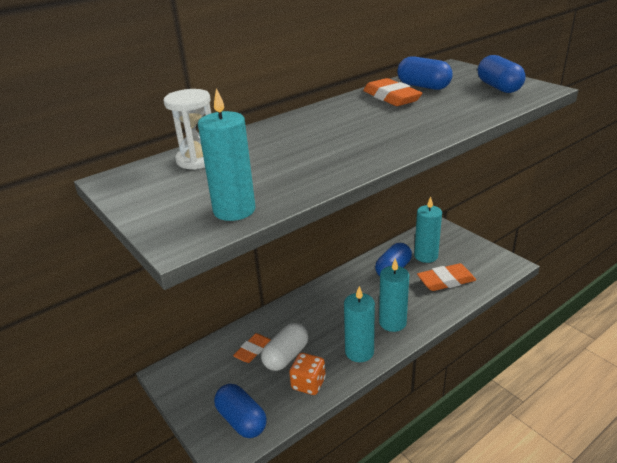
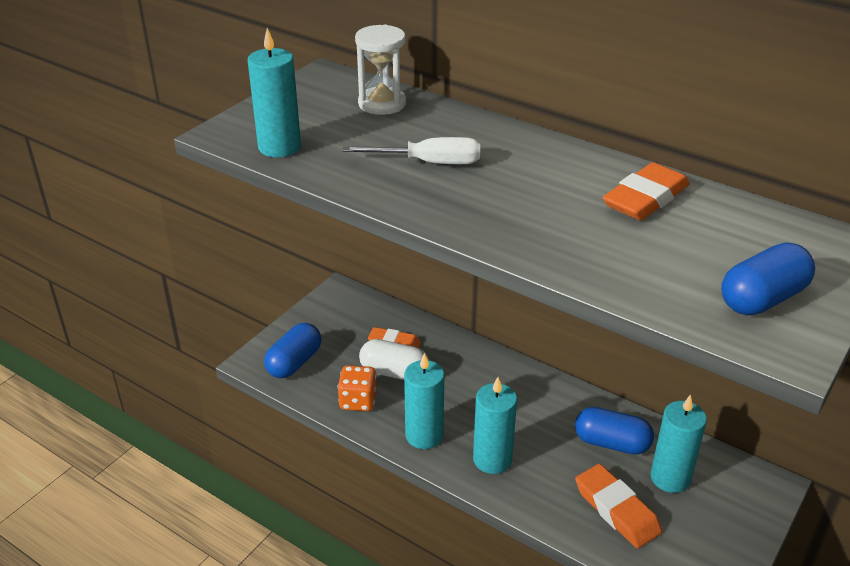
camera: 70 degrees right, 5 degrees up
blue capsule [397,56,453,90] -> none
none -> white screwdriver [343,137,480,164]

